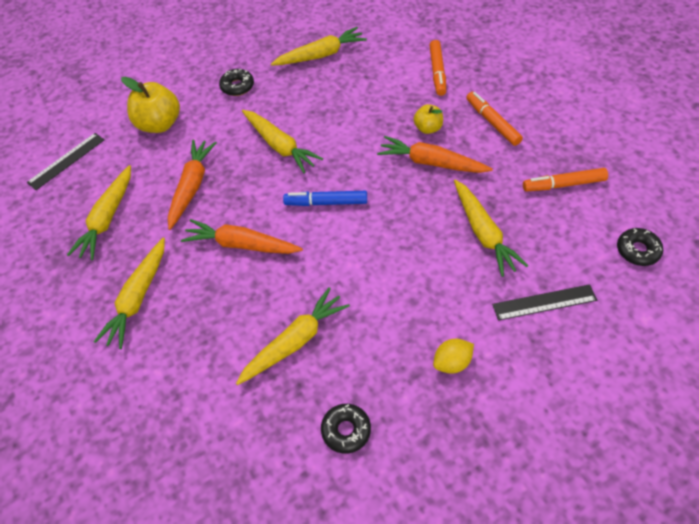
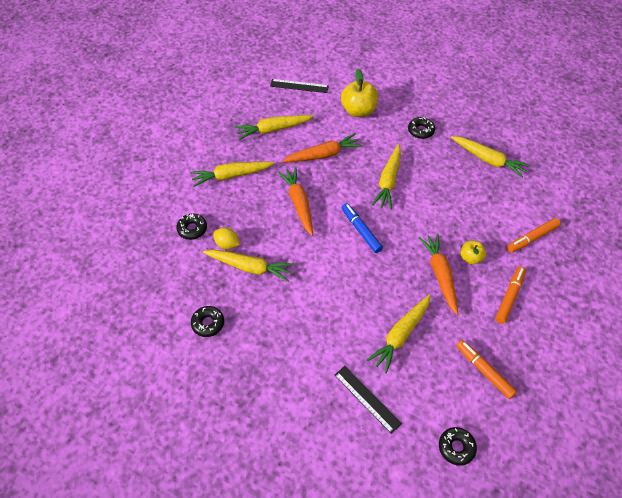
camera: 55 degrees right, 0 degrees up
yellow lemon [433,339,474,374] -> yellow lemon moved to [213,227,240,249]
none -> black donut [176,213,207,240]

